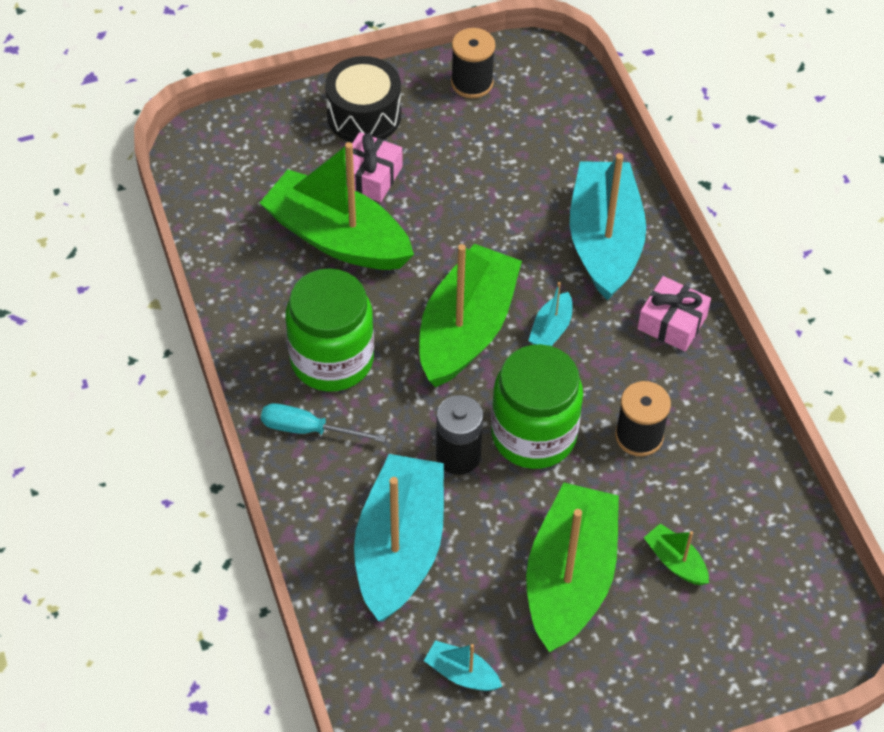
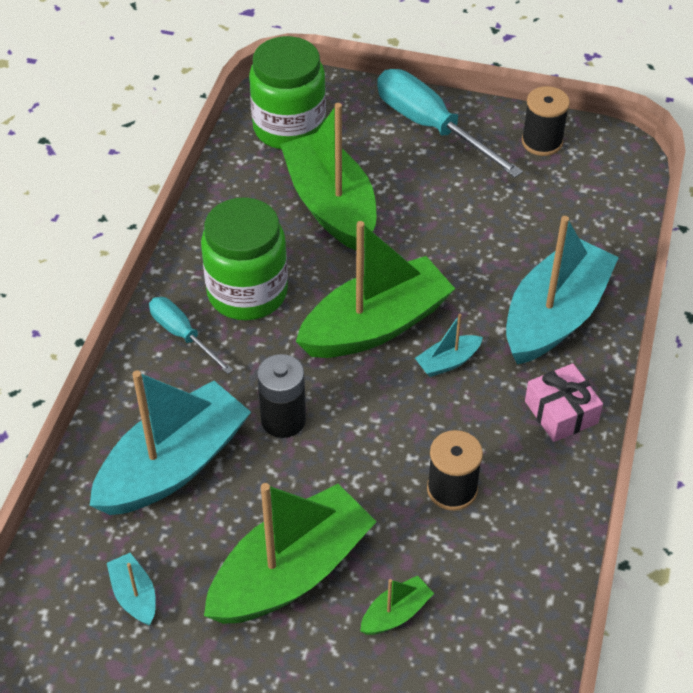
camera: 35 degrees right, 5 degrees down
black drum [325,56,401,143] -> turquoise screwdriver [377,69,523,177]
pink gift [345,132,403,202] -> none
green jar [491,344,583,469] -> green jar moved to [249,36,326,149]
green boat [644,523,709,585] -> green boat turned 60 degrees clockwise [360,576,434,635]

